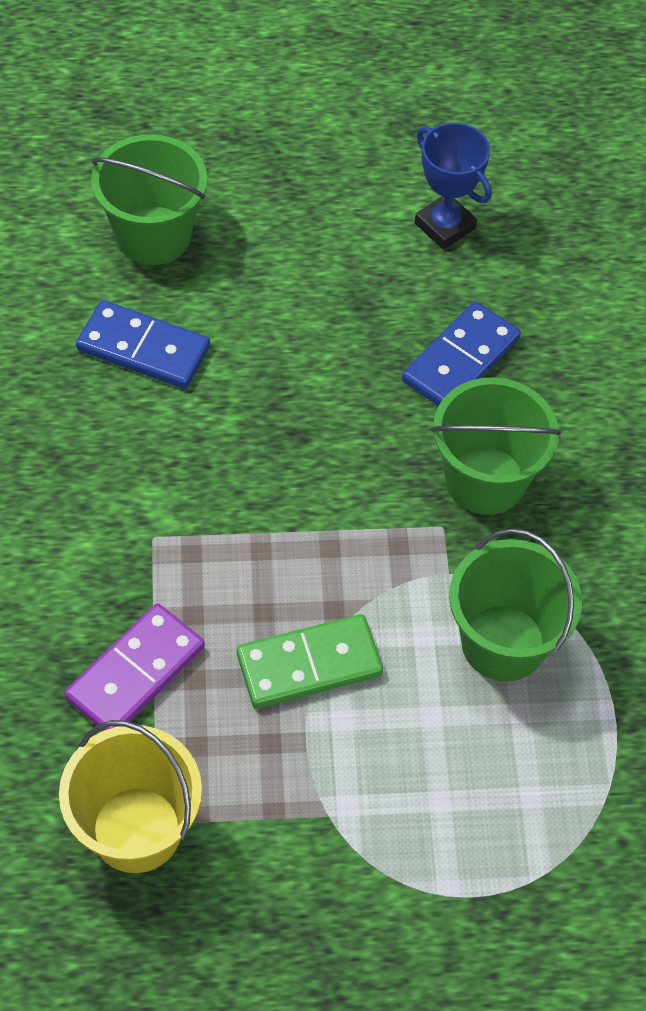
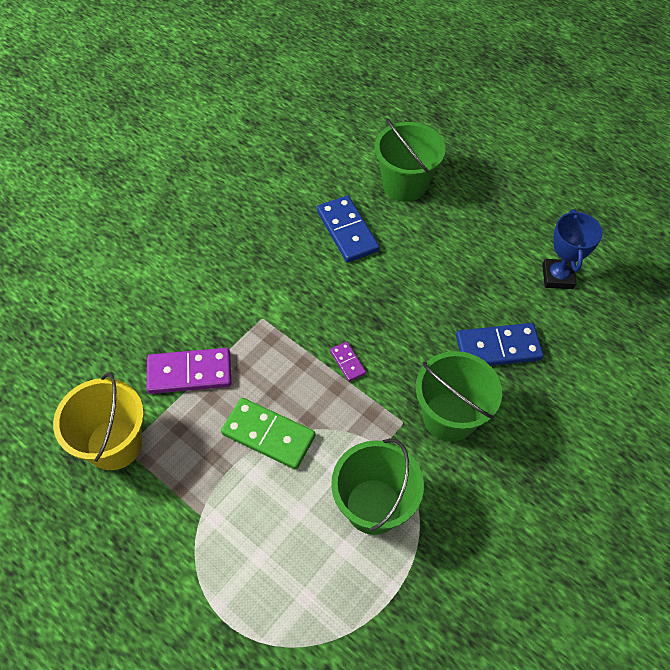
camera: 45 degrees right, 0 degrees up
none -> purple domino [330,342,366,382]

